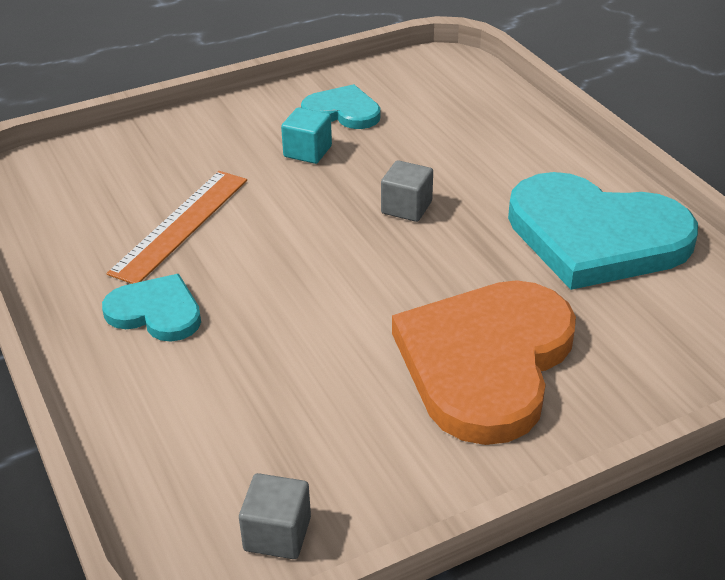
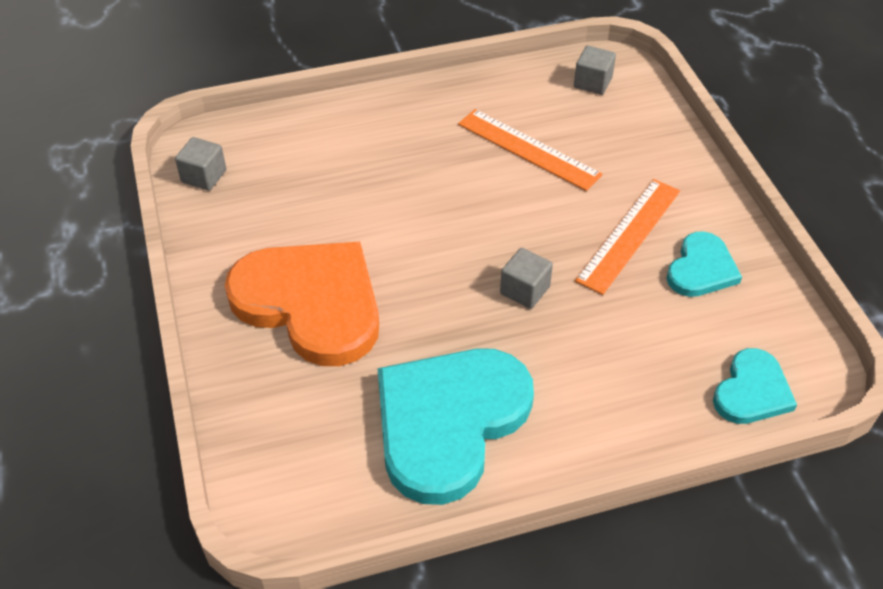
camera: 100 degrees right, 10 degrees up
turquoise heart [102,274,201,341] -> turquoise heart moved to [713,348,797,424]
turquoise cube [281,107,332,164] -> orange ruler [575,179,680,295]
none -> grey cube [574,46,616,95]

